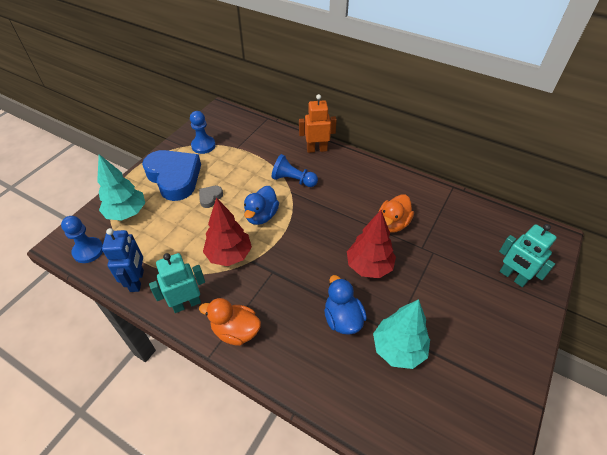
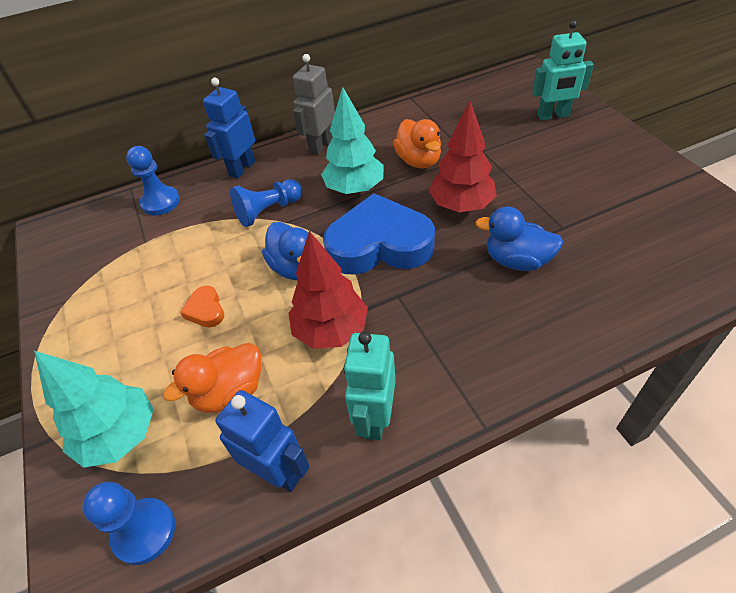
camera: 50 degrees left, 0 degrees up
blue heart [142,150,201,201] -> blue heart moved to [323,193,435,275]
blue pawn [190,111,216,154] -> blue pawn moved to [126,146,180,215]
grey heart [199,186,223,208] -> orange heart [180,286,224,327]
orange duck [199,298,261,346] -> orange duck moved to [163,343,261,413]
orange robot [299,94,337,153] -> blue robot [203,78,255,179]
turquoise tree [373,299,430,369] -> turquoise tree moved to [321,87,383,194]
none -> grey robot [293,54,335,155]

